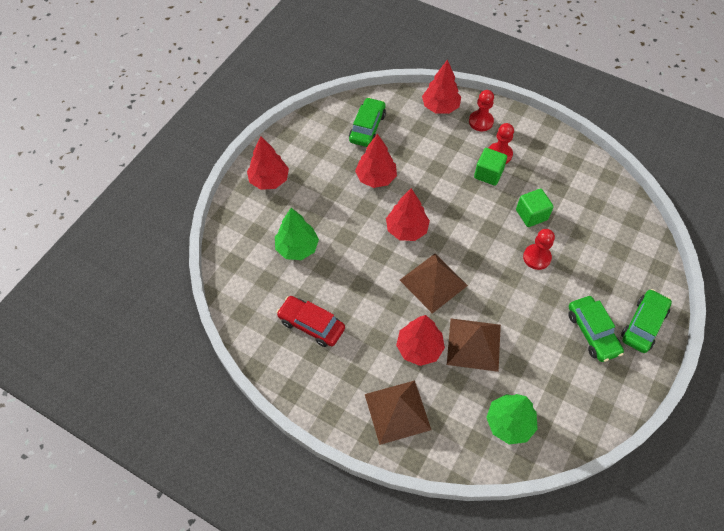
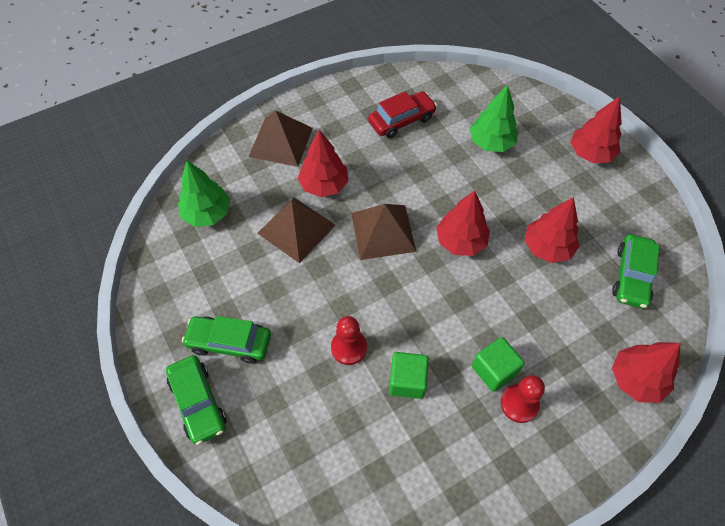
camera: 120 degrees right, 0 degrees up
green car [349,97,386,147] -> green car turned 60 degrees clockwise [612,234,659,309]
red pawn [469,90,494,131] -> none

